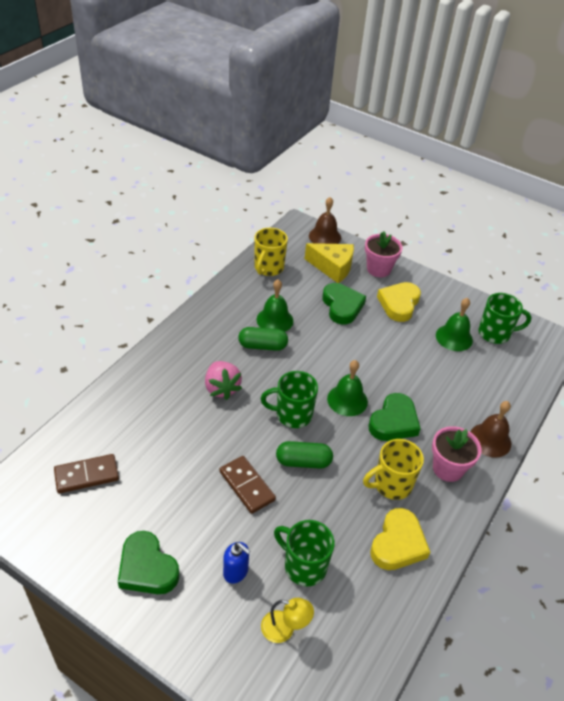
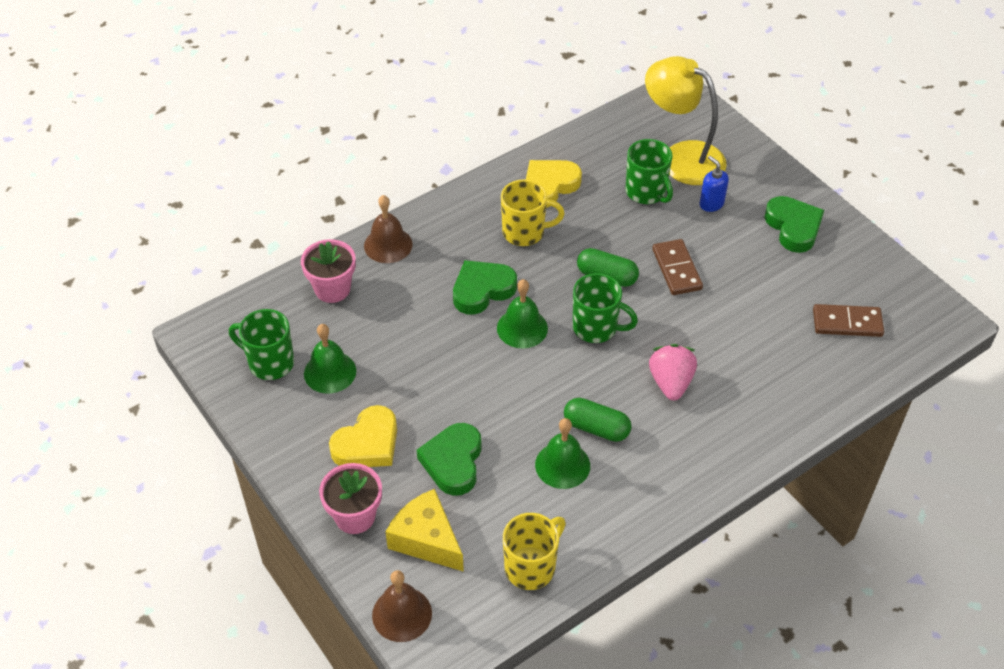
camera: 155 degrees left, 5 degrees up
yellow lamp [261,598,314,643] -> yellow lamp [645,56,727,185], size x2.16
pink flower pot [432,426,481,482] -> pink flower pot moved to [301,239,356,303]

